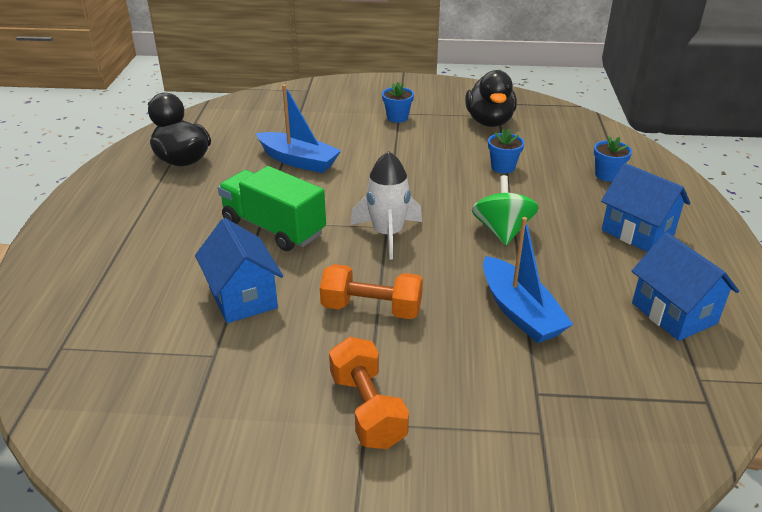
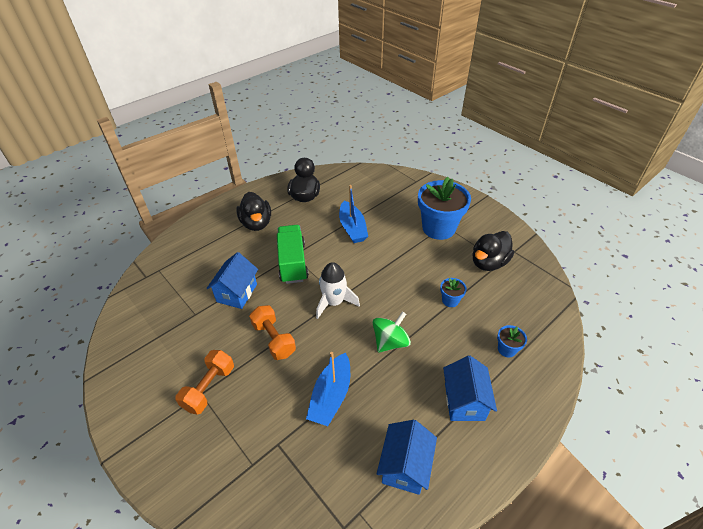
camera: 45 degrees right, 10 degrees up
blue flower pot [382,82,414,123] -> blue flower pot [418,177,471,240], size x2.28
none -> black duck [236,192,271,231]

